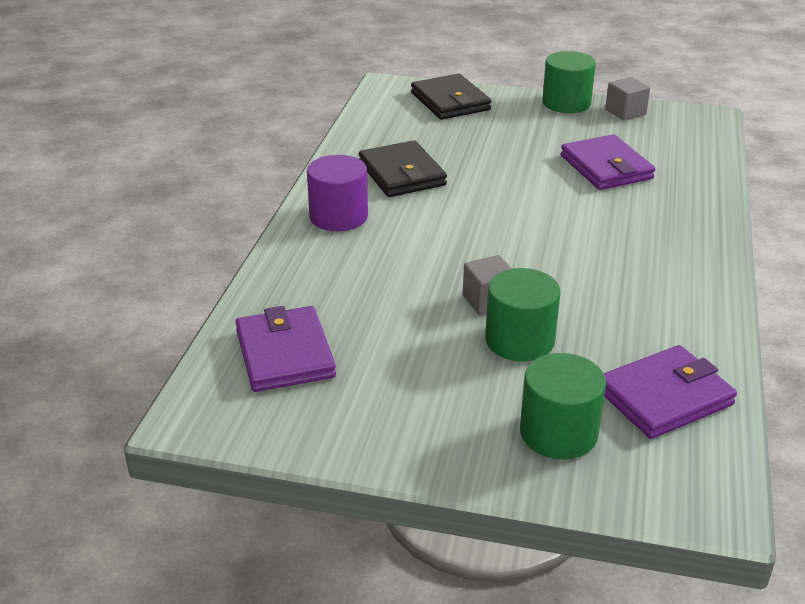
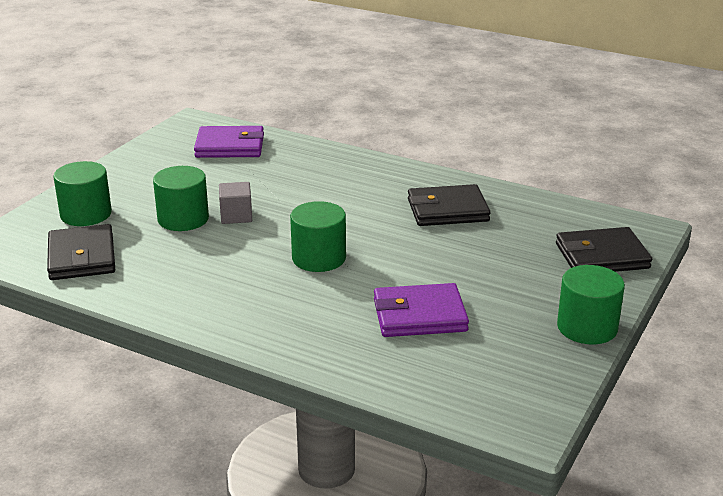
camera: 105 degrees right, 5 degrees down
purple cylinder [307,155,368,231] -> none
purple wallet [603,345,737,439] -> black wallet [47,224,115,280]
grey cube [605,77,650,120] -> none
none -> green cylinder [290,201,346,272]

